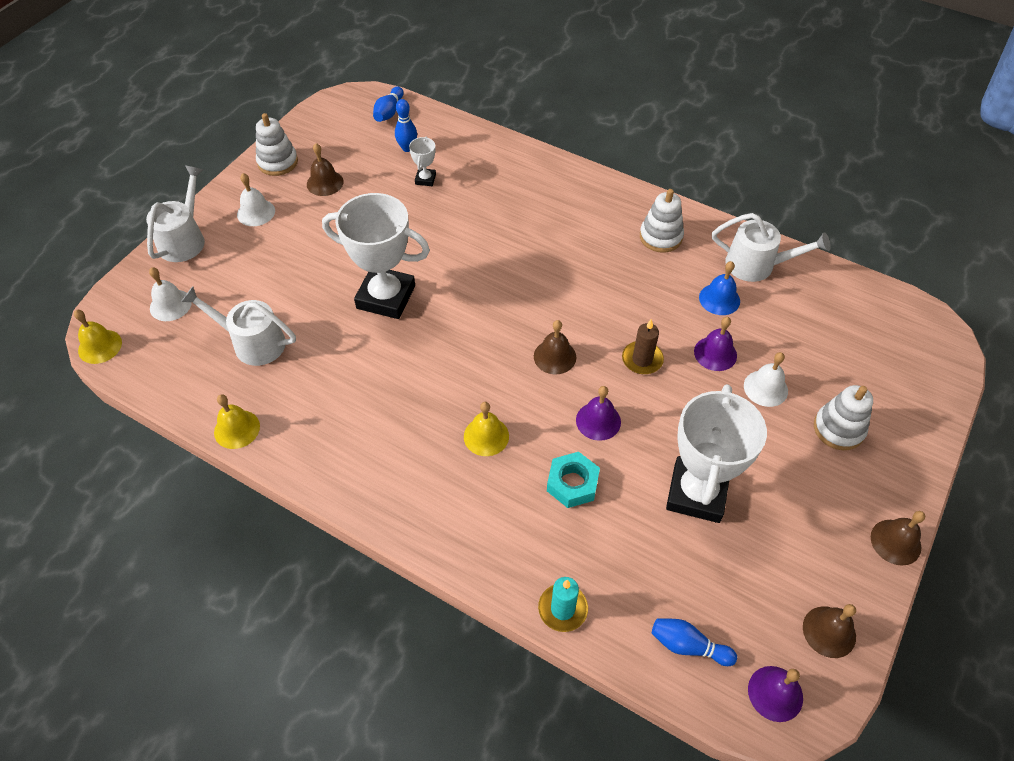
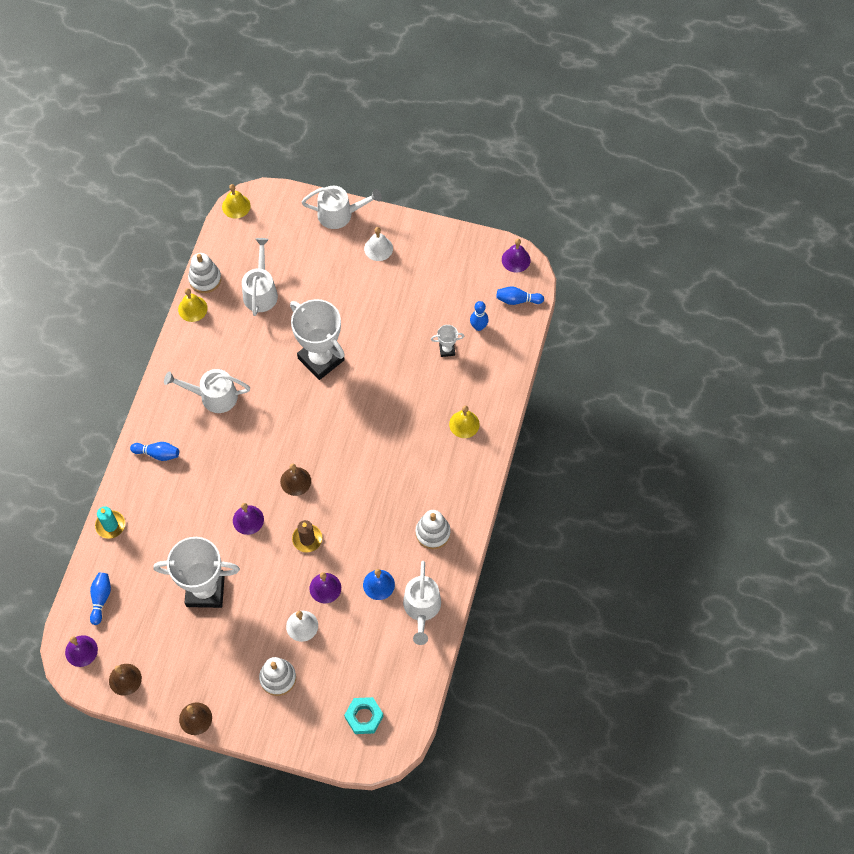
camera: 75 degrees right, 10 degrees up
white bell [149,267,192,321] -> none
white stacking toy [256,113,298,176] -> white stacking toy moved to [188,253,221,293]
brown bell [307,143,344,196] -> none
white trophy [322,193,430,319] -> white trophy turned 45 degrees counterclockwise [290,299,345,380]
yellow bell [464,402,509,456] -> yellow bell moved to [449,406,480,438]
turquoise nut [547,452,600,508] -> turquoise nut moved to [344,697,383,734]
none -> blue bowling pin [130,442,179,461]
none -> white watering can [164,369,250,413]
none -> purple bell [502,239,531,273]

